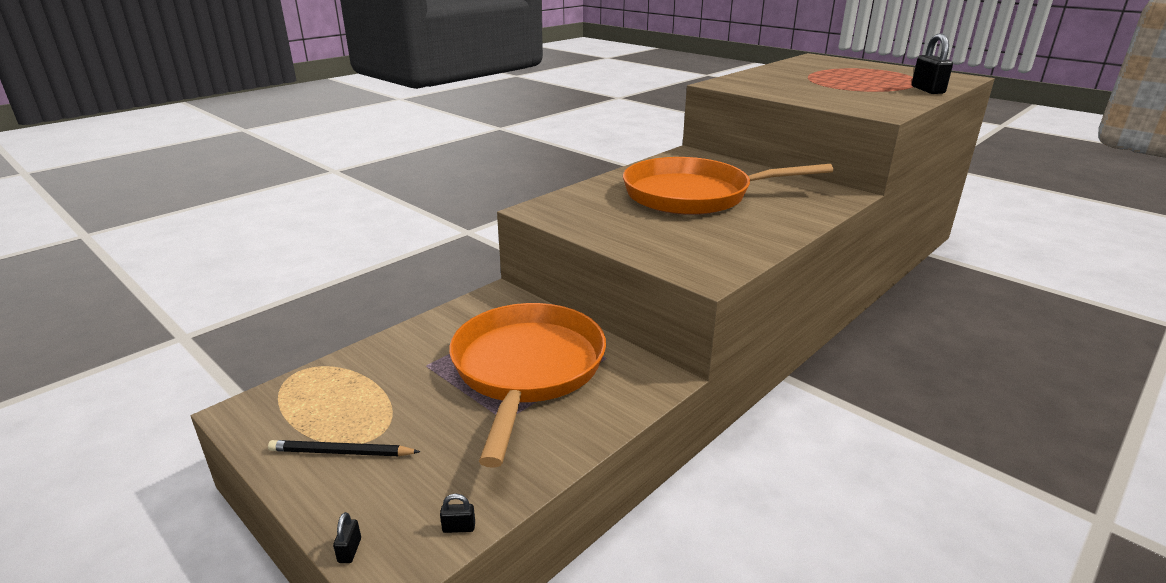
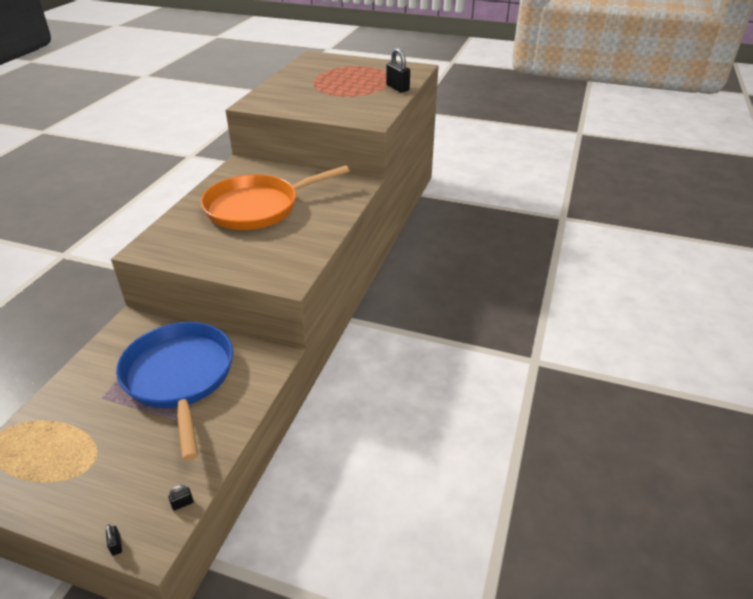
camera: 25 degrees left, 10 degrees up
black pencil [268,440,420,456] -> none
orange pan [449,303,606,468] -> blue pan [116,322,233,461]

